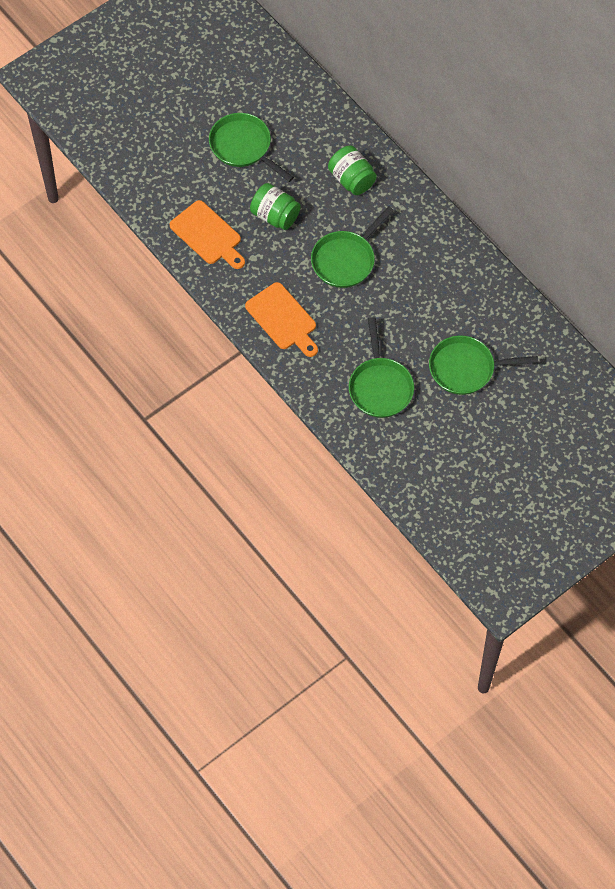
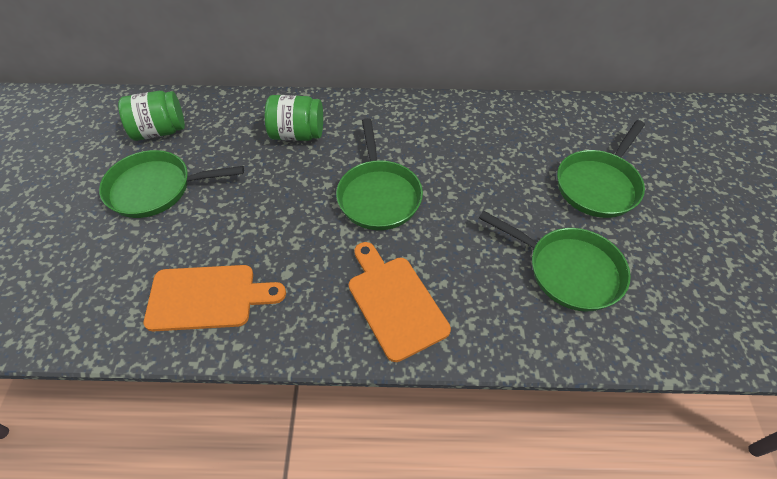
camera: 50 degrees left, 10 degrees down
orange cutting board [245,282,318,357] -> orange cutting board turned 120 degrees counterclockwise [349,242,451,362]
green jar [250,183,301,230] -> green jar moved to [118,91,185,141]

